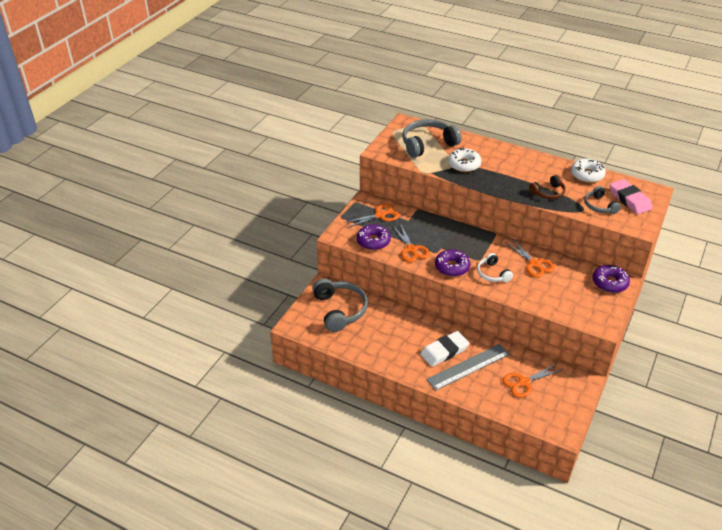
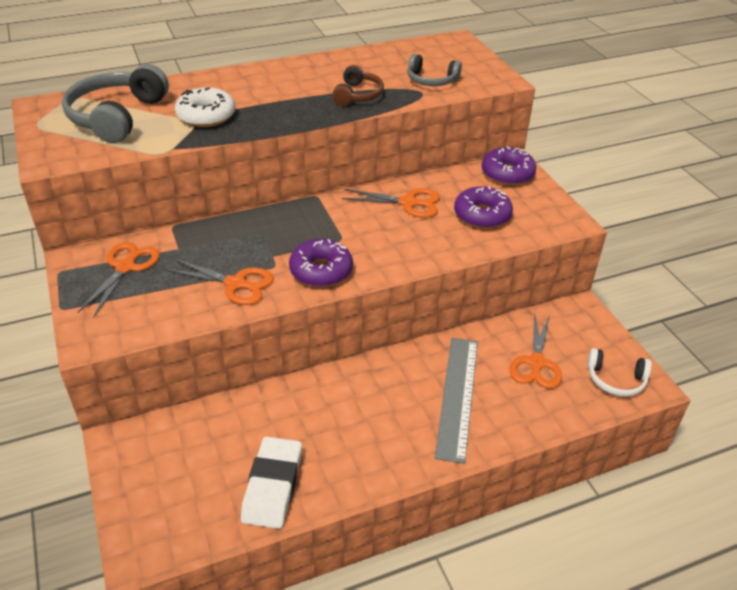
camera: 50 degrees left, 0 degrees up
grey headphones [312,279,368,332] -> none
purple donut [357,224,391,250] -> purple donut moved to [454,186,513,229]
white eraser [420,331,469,367] -> white eraser moved to [241,436,302,529]
white headphones [477,253,513,282] -> white headphones moved to [587,348,652,397]
white donut [571,158,606,183] -> none
pink eraser [609,179,653,215] -> none

